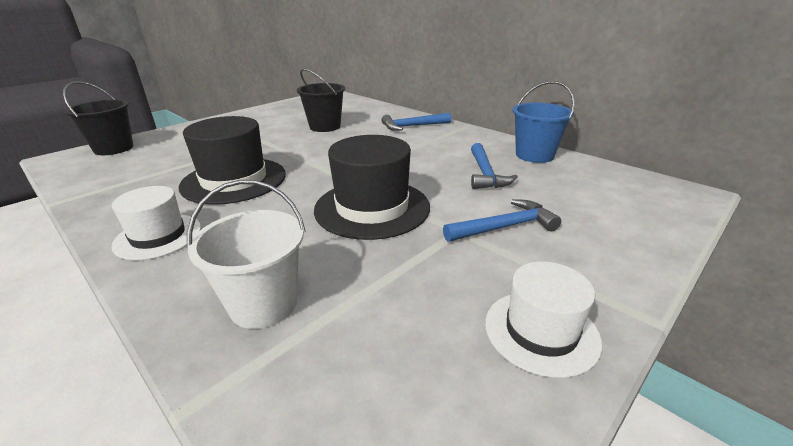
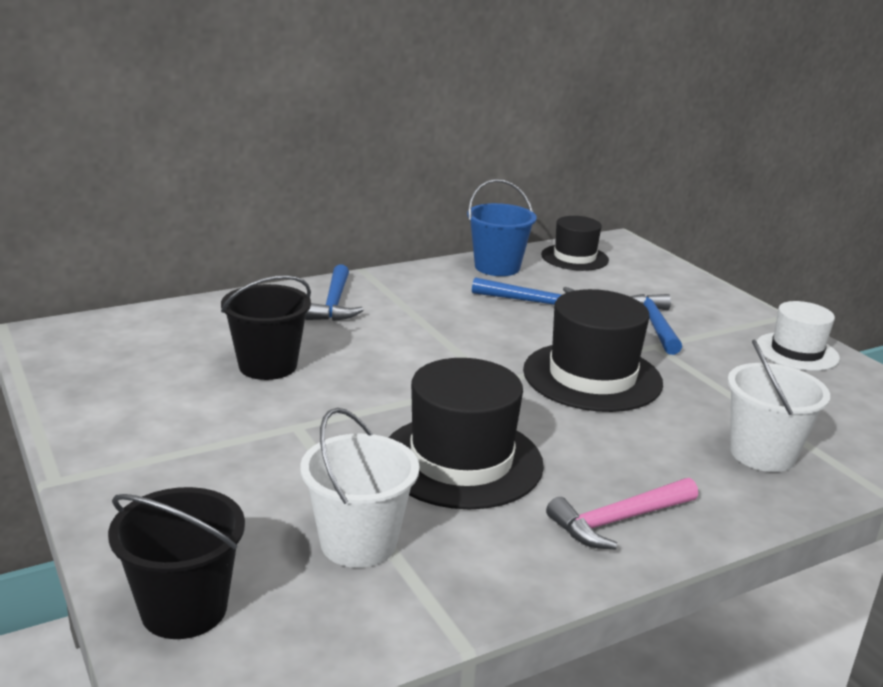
camera: 75 degrees left, 5 degrees down
white hat [111,186,201,260] -> pink hammer [546,478,698,549]
none -> white bucket [300,408,419,568]
none -> black hat [541,216,609,271]

